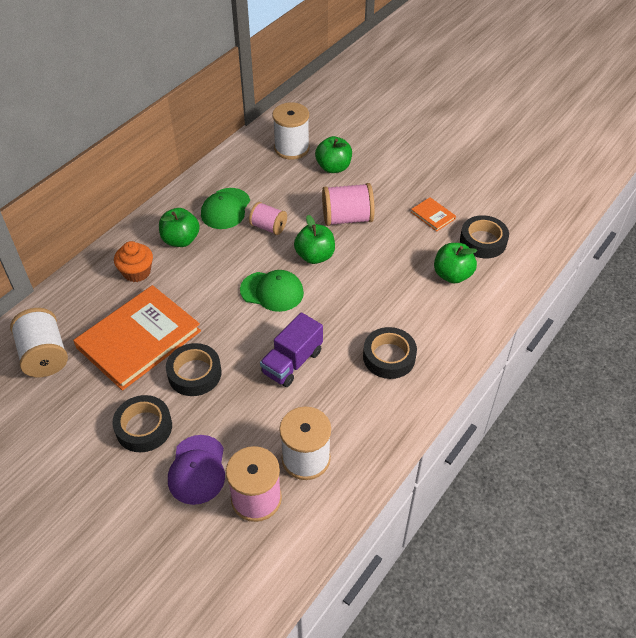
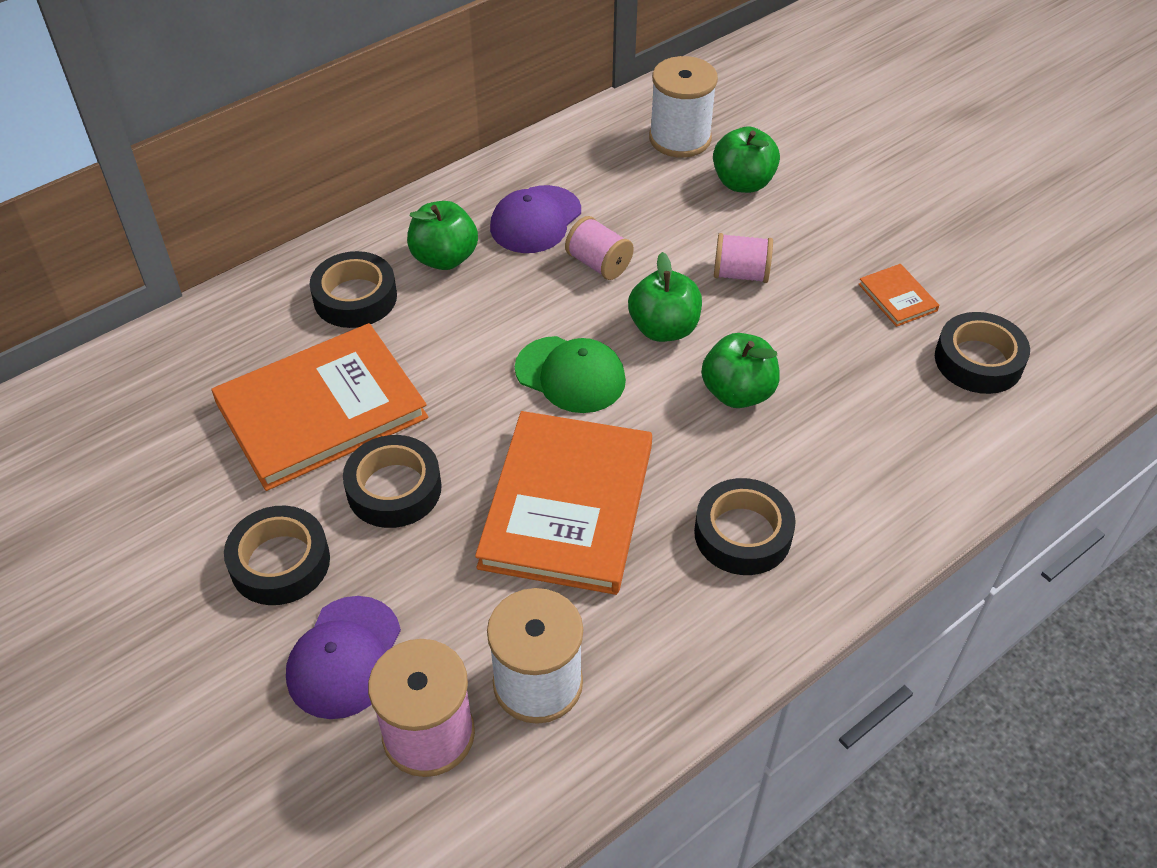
camera: 15 degrees right, 0 degrees up
white spool [10,308,68,377] -> none
orange cupcake [114,241,153,282] -> black tape [310,251,397,328]
green cap [201,188,250,229] -> purple cap [490,185,581,253]
purple truck [260,312,323,387] -> orange book [475,411,652,595]
pink spool [322,183,375,226] -> pink spool [714,233,773,283], size x0.64
green apple [434,243,477,284] -> green apple moved to [701,333,780,408]

